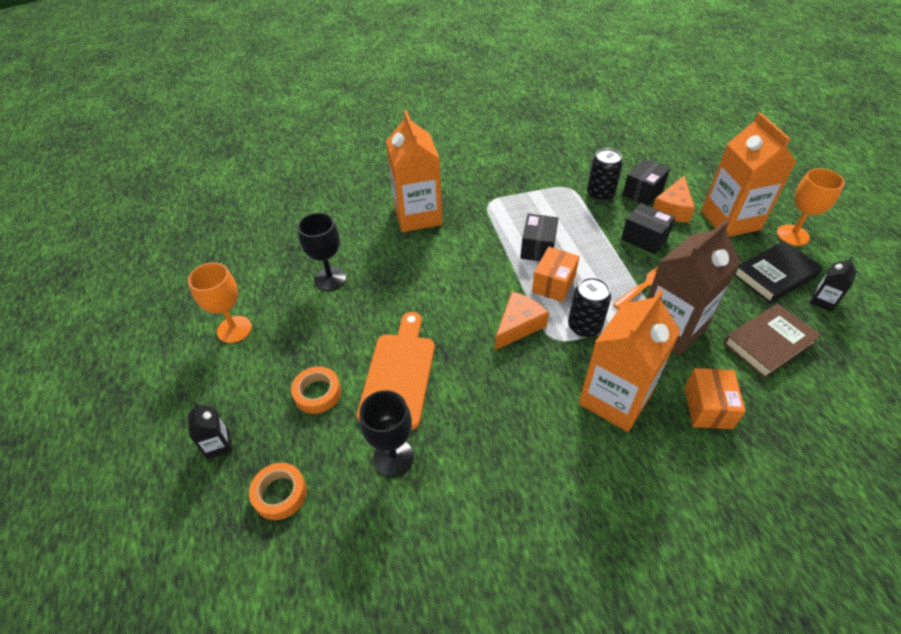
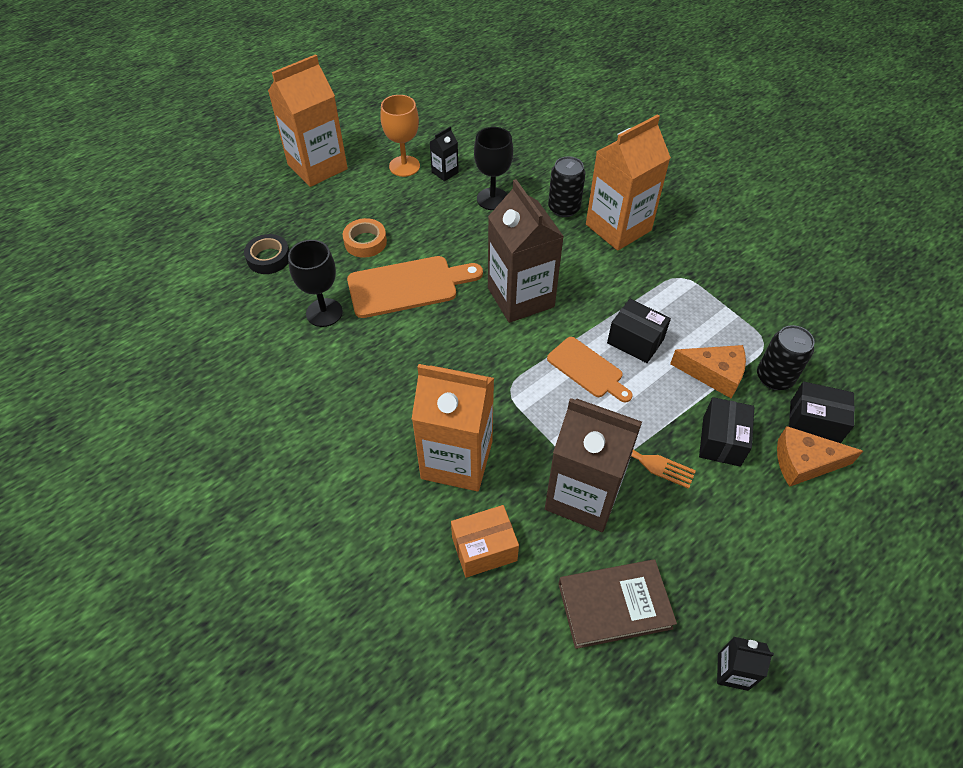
camera: 65 degrees right, 5 degrees up
black carton [188,402,232,459] -> black carton moved to [430,126,459,181]
orange tape [249,463,307,520] -> black tape [244,234,289,274]
orange cheese [495,292,549,350] -> orange cheese moved to [670,345,746,398]
black box [520,214,559,261] -> black box turned 45 degrees clockwise [607,299,671,363]
orange box [532,247,580,302] -> orange cutting board [547,337,633,403]
black can [568,277,611,337] -> black can moved to [548,156,585,217]
orange carton [701,112,796,237] -> orange carton moved to [268,54,348,187]
brown book [723,304,821,378] -> brown book turned 45 degrees counterclockwise [558,559,677,649]
black book [734,241,823,303] -> none
orange goblet [777,168,845,246] -> none
none -> brown carton [488,179,564,323]

